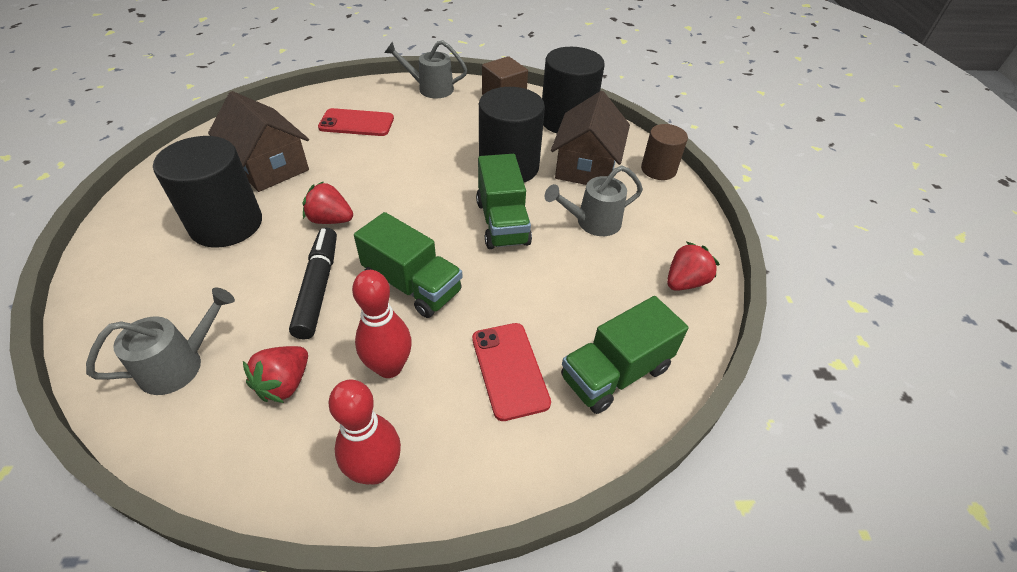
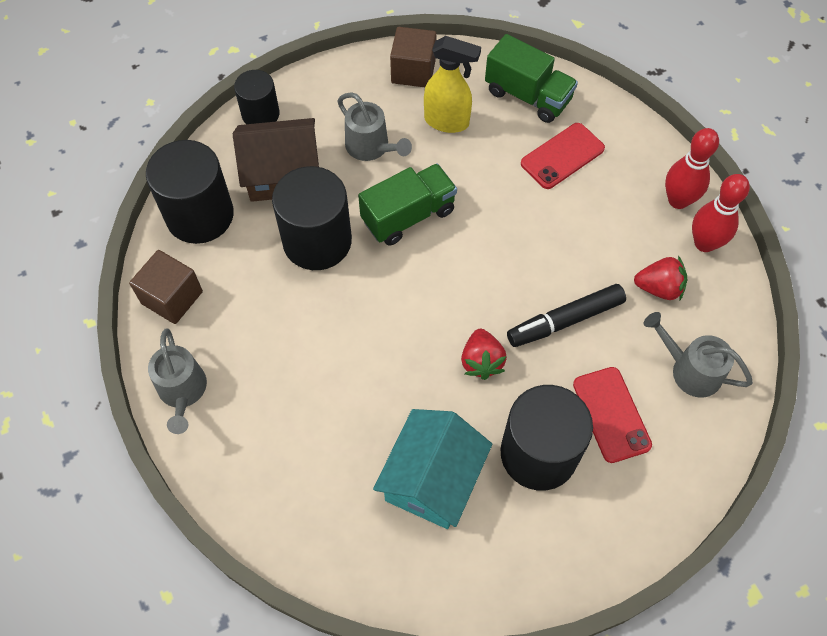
camera: 110 degrees left, 15 degrees up
brown house [208,91,309,192] -> turquoise house [373,409,492,529]
red phone [318,108,394,136] -> red phone moved to [573,367,652,463]
red bowling pin [352,270,412,378] -> red bowling pin moved to [692,174,750,252]
green truck [354,212,462,318] -> none
brown cylinder [641,124,688,180] -> black cylinder [234,70,280,124]
red strawberry [667,241,720,291] -> brown cube [390,27,437,87]
none -> yellow spray bottle [424,36,481,133]

